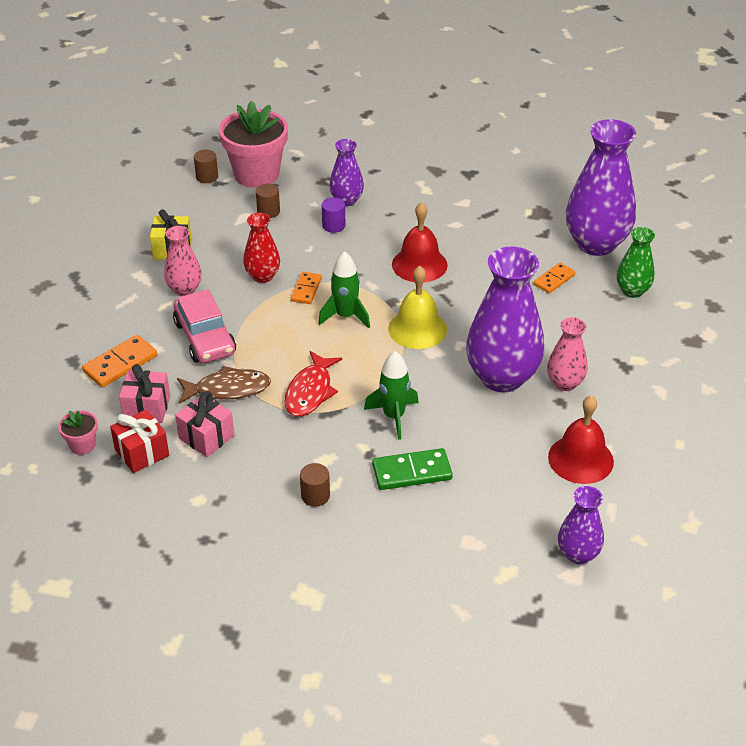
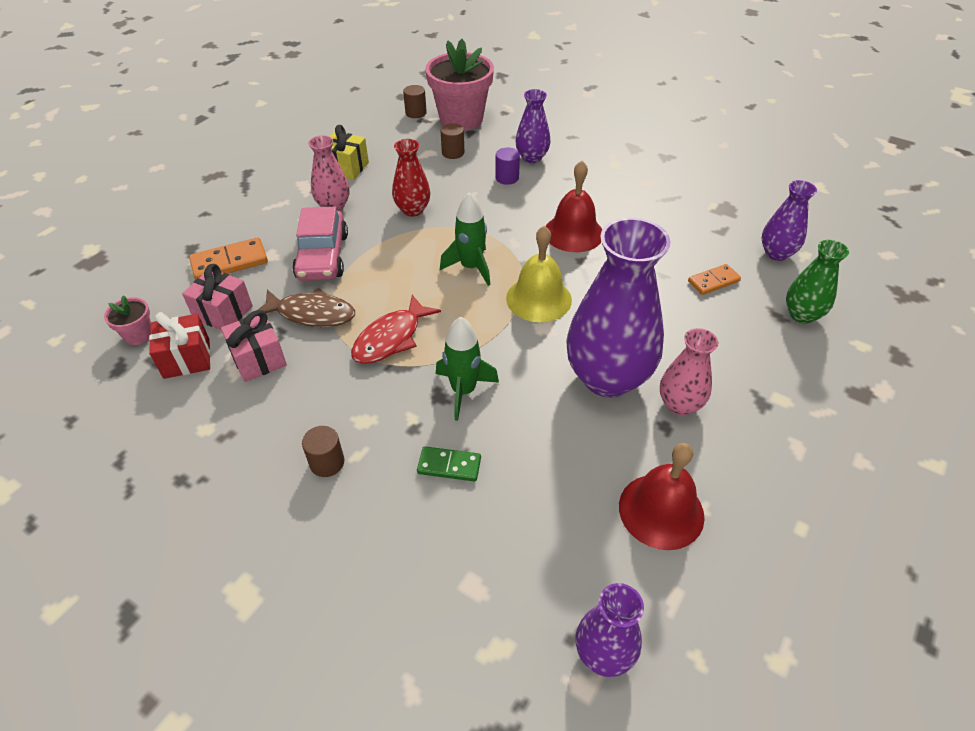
camera: 20 degrees right, 5 degrees up
orange domino [291,272,322,304] -> none
green domino [372,448,453,490] -> green domino [417,446,481,482], size x0.66
purple vase [566,119,636,256] -> purple vase [762,180,817,261], size x0.52

